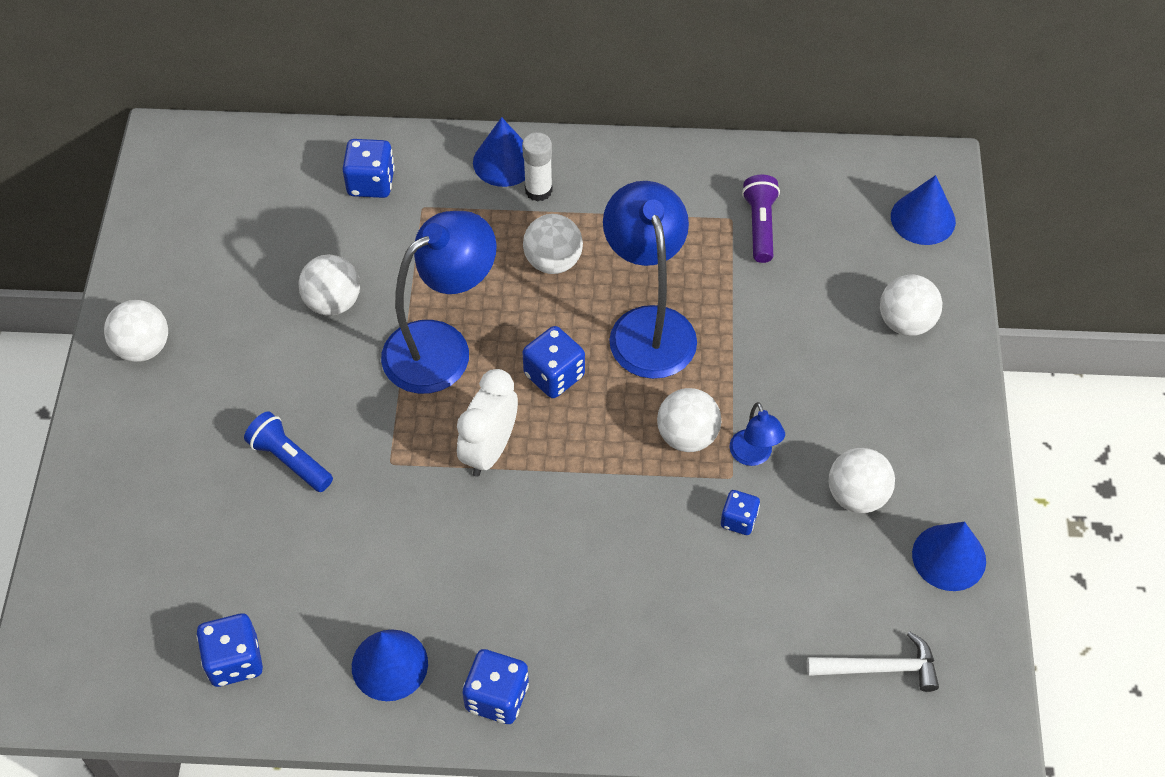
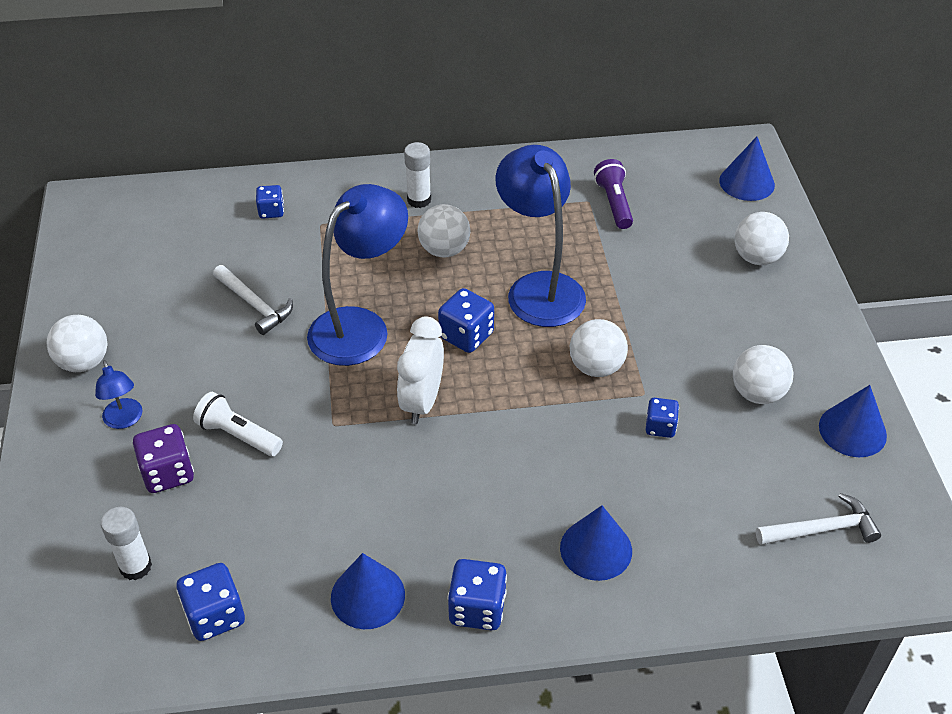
camera: 10 degrees left, 10 degrees down
blue flashlight [244,411,333,492] -> white flashlight [193,392,283,456]
white ball [298,255,360,316] -> white hammer [213,265,293,335]
blue dice [342,139,395,198] -> blue dice [256,185,284,219], size x0.64
blue cone [473,117,525,187] -> blue cone moved to [560,505,632,581]
blue lamp [729,402,785,466] -> blue lamp moved to [95,360,142,429]
none -> white glue stick [101,507,152,580]
none -> purple dice [133,424,194,493]

